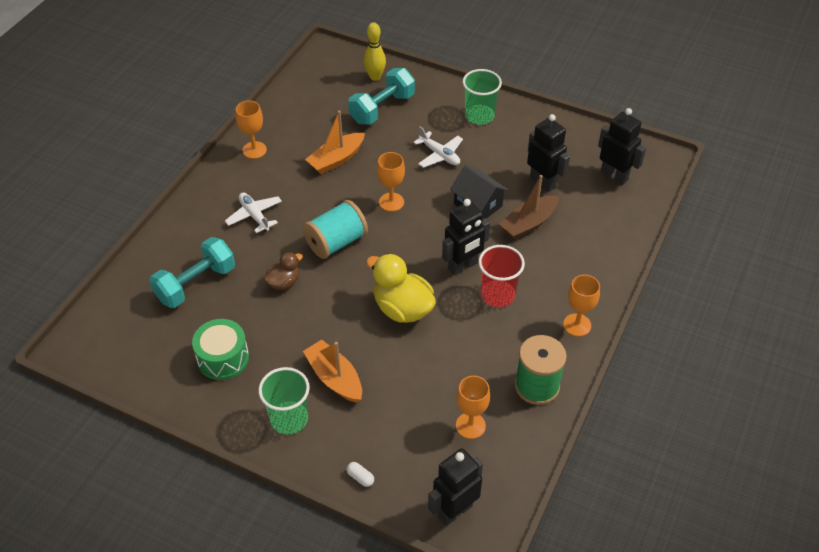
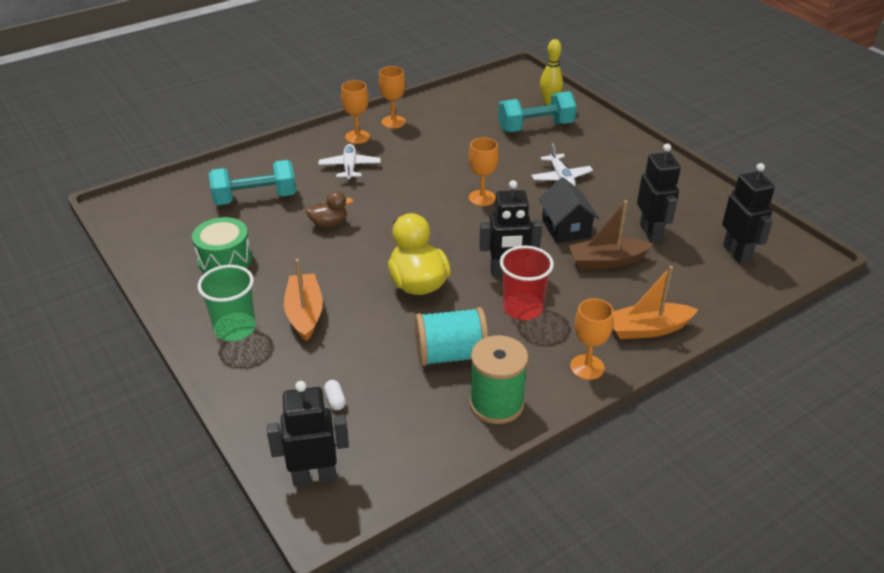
camera: 30 degrees right, 10 degrees down
turquoise spool [303,200,368,259] -> turquoise spool moved to [415,307,489,366]
orange boat [305,111,365,174] -> orange boat moved to [613,266,698,339]
white capsule [347,462,374,487] -> white capsule moved to [324,380,346,410]
orange goblet [456,376,490,439] -> orange goblet moved to [341,80,370,144]
green cup [462,69,502,125] -> none

